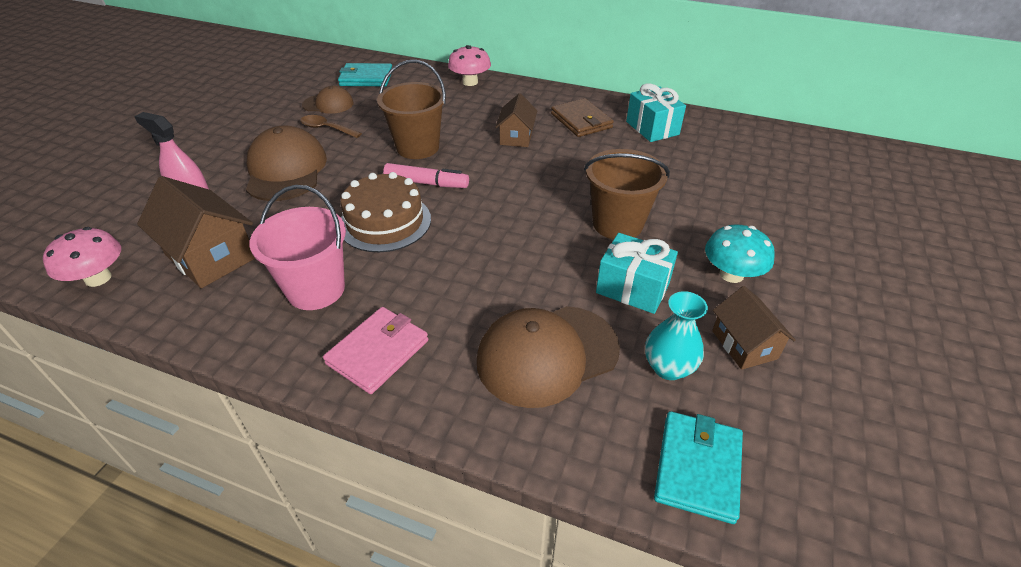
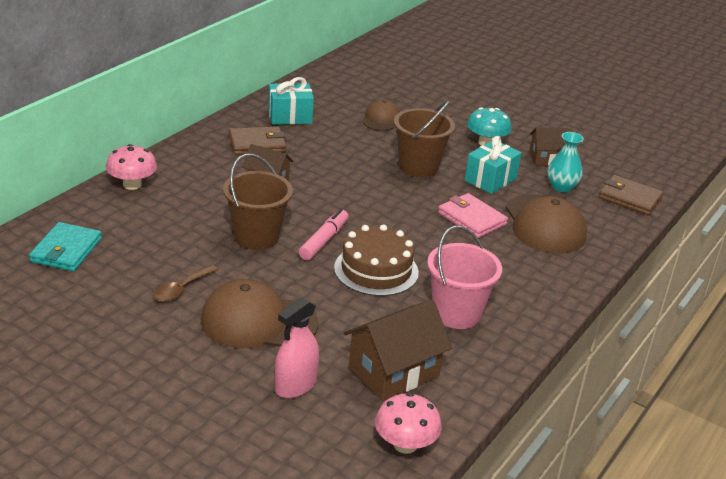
camera: 80 degrees left, 10 degrees down
brown cap [302,86,354,114] -> brown cap moved to [363,100,400,131]
pink wallet [323,307,428,394] -> pink wallet moved to [438,193,508,238]
turquoise wallet [654,411,743,524] -> brown wallet [599,175,664,216]

